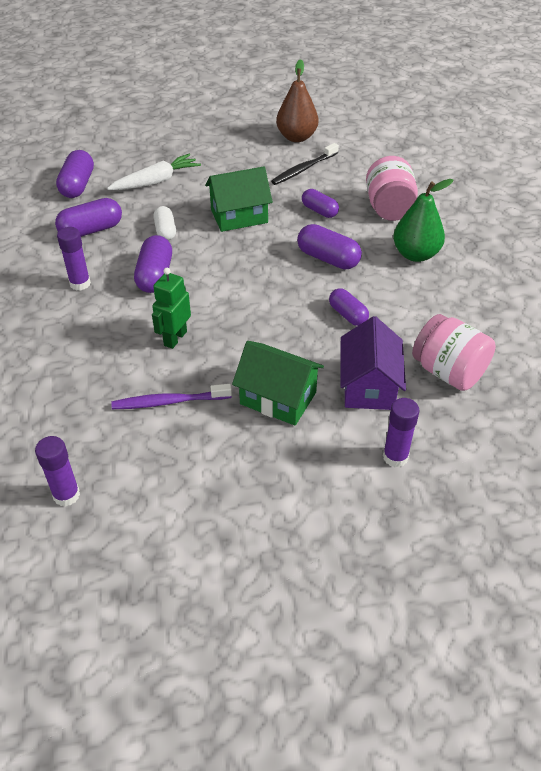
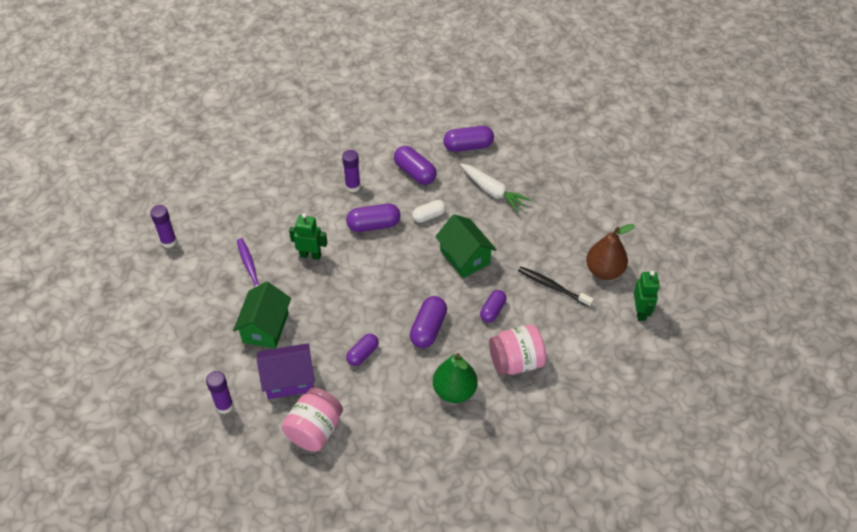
camera: 75 degrees right, 5 degrees up
none -> green robot [634,271,660,321]

